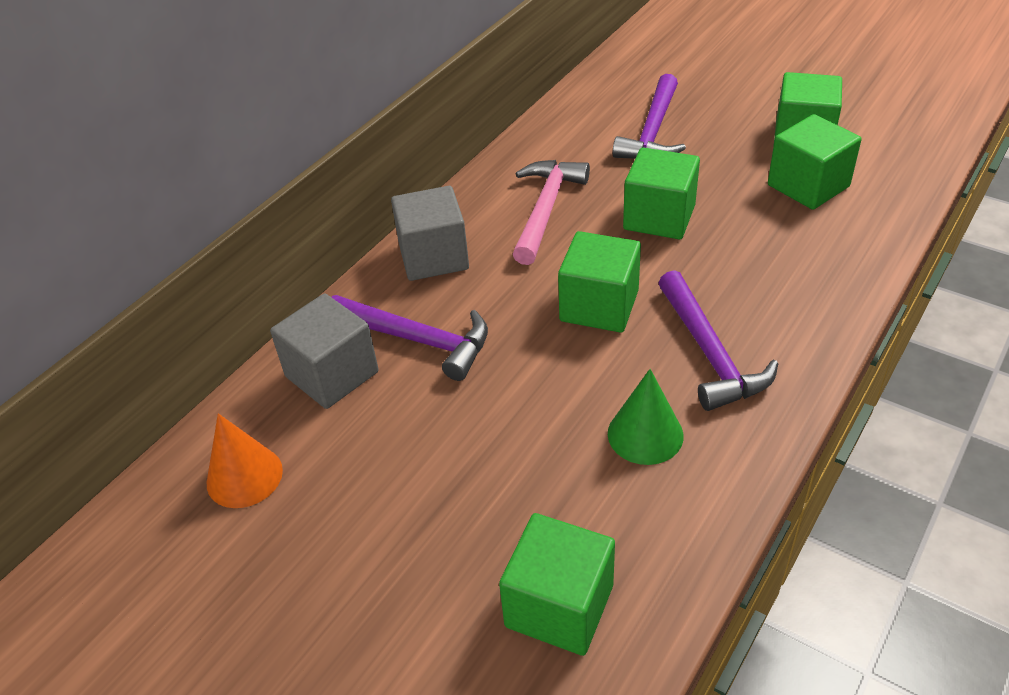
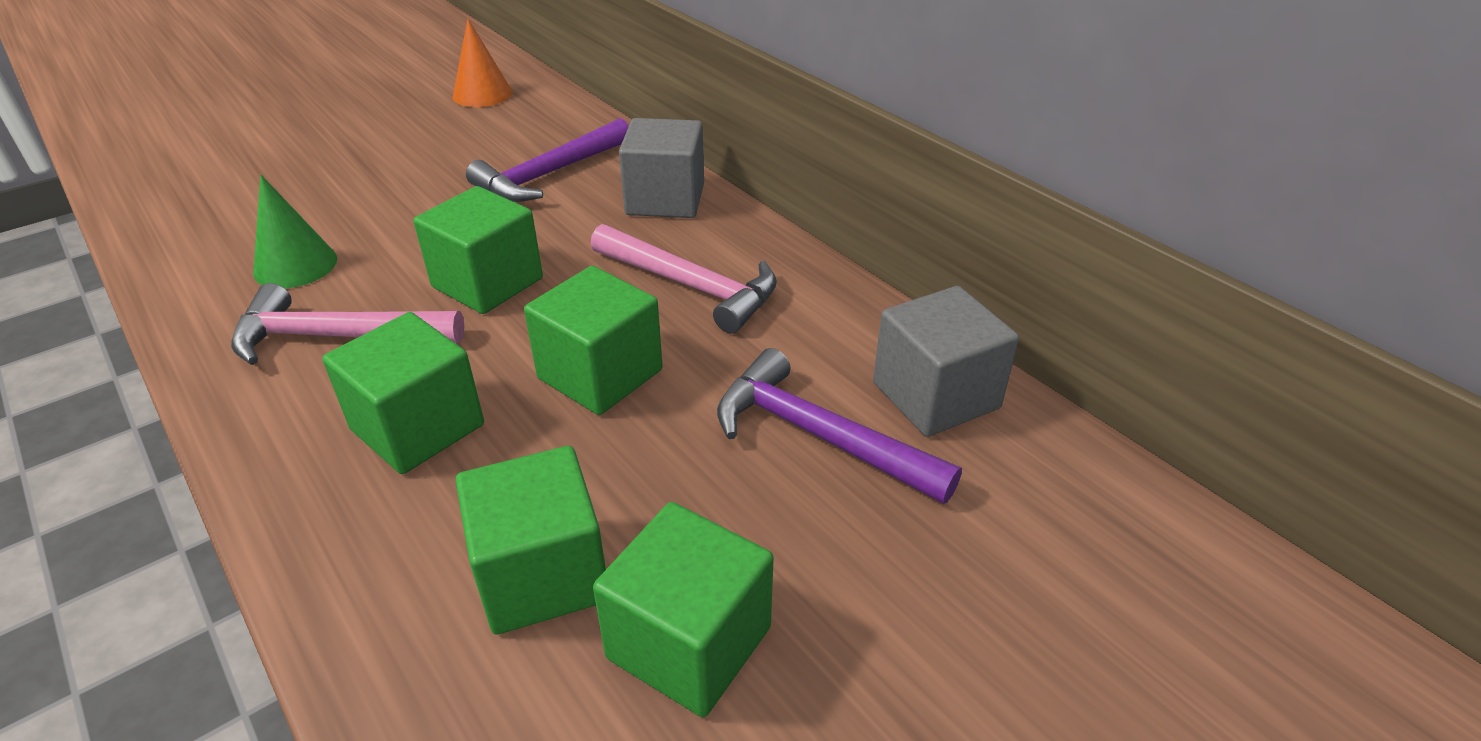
camera: 105 degrees right, 5 degrees down
grey cube [270,293,379,409] -> grey cube moved to [873,286,1019,437]
green cube [499,513,615,656] -> green cube moved to [322,312,484,474]
purple hammer [659,270,778,411] -> pink hammer [231,283,464,365]

